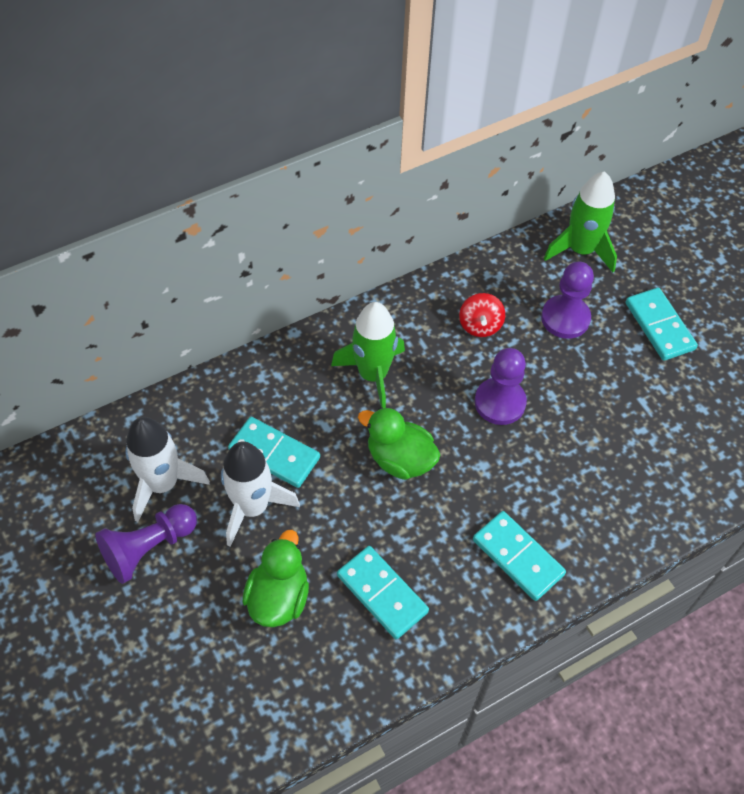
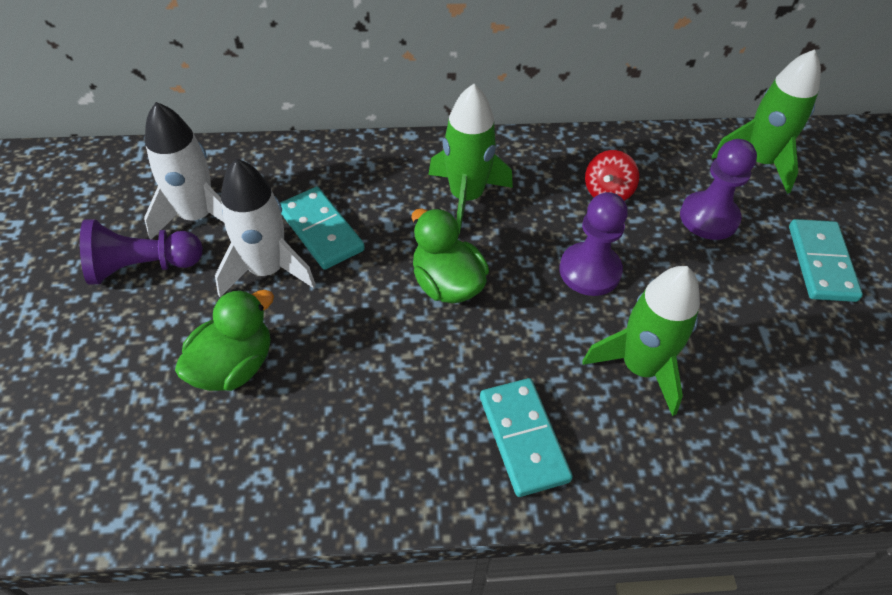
camera: 25 degrees right, 5 degrees down
turquoise domino [337,546,429,639] -> none
none -> green rocket [582,266,700,416]

